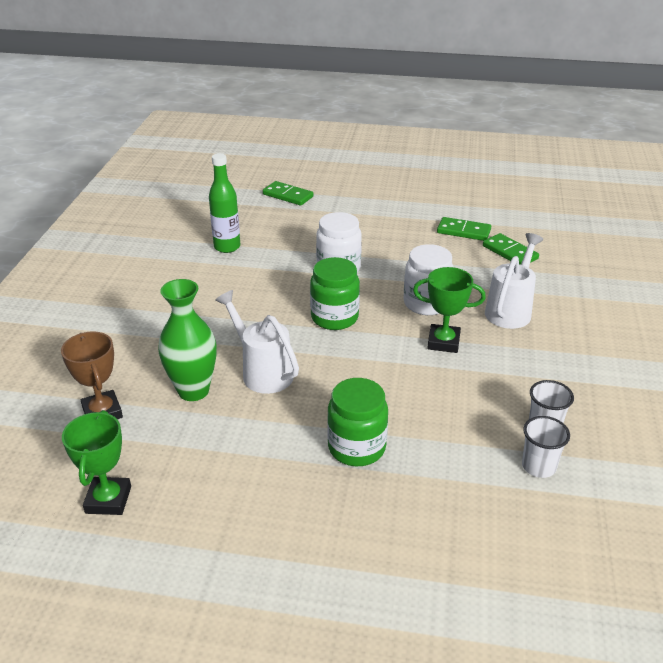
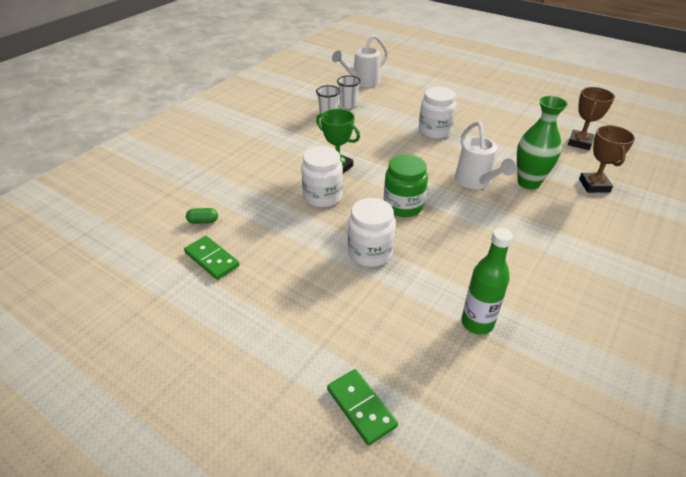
camera: 155 degrees left, 5 degrees up
green trophy [62,410,131,515] -> brown trophy [568,87,615,150]
green jar [327,378,388,466] -> white jar [418,87,456,139]
green domino [483,233,539,265] -> green capsule [186,208,218,224]
white watering can [485,233,543,329] -> white watering can moved to [332,35,388,87]

